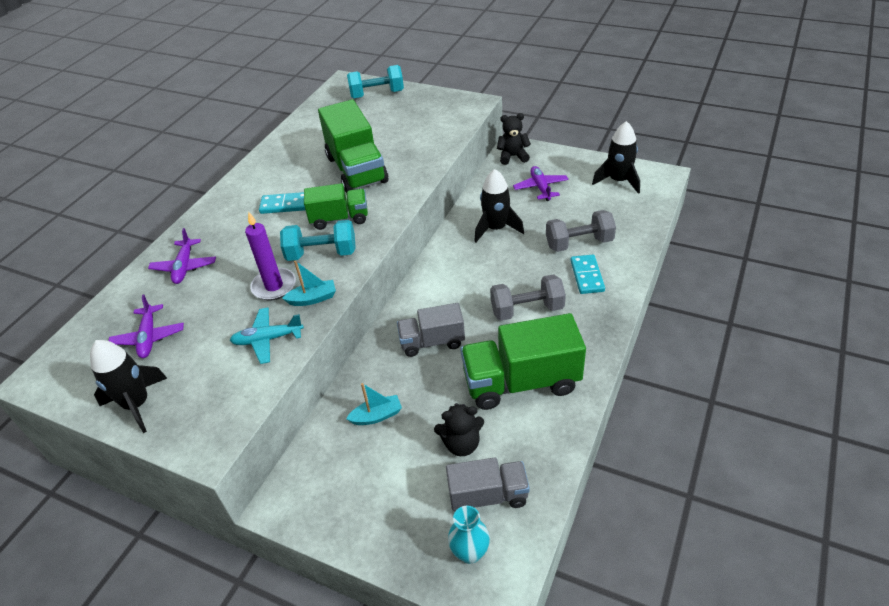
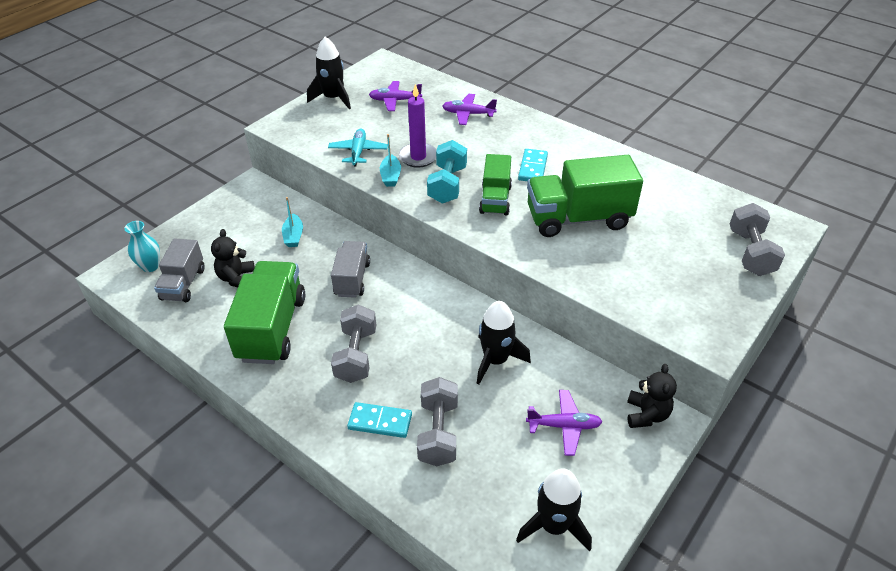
camera: 100 degrees right, 0 degrees up
turquoise dumbbell [347,65,404,99] -> grey dumbbell [730,203,785,276]

